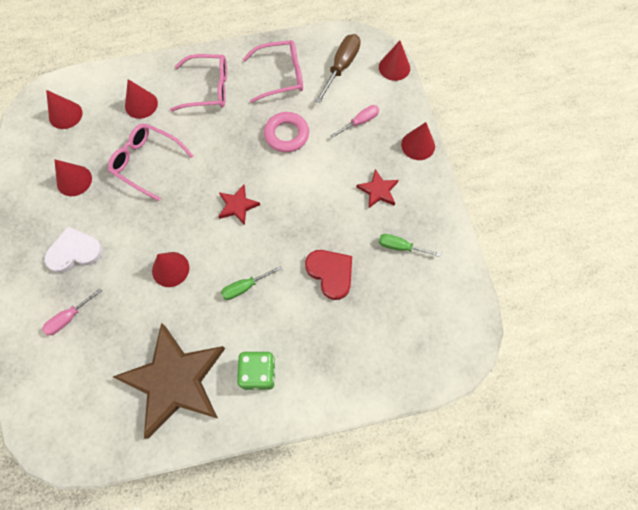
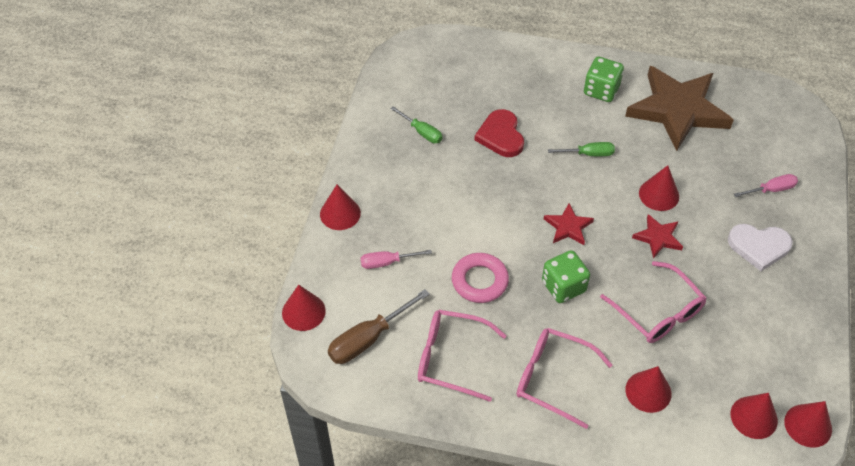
camera: 155 degrees left, 15 degrees down
red cone [54,159,92,196] -> red cone moved to [784,401,832,448]
red star [356,169,399,209] -> red star moved to [632,214,683,259]
none -> green dice [542,250,590,303]

